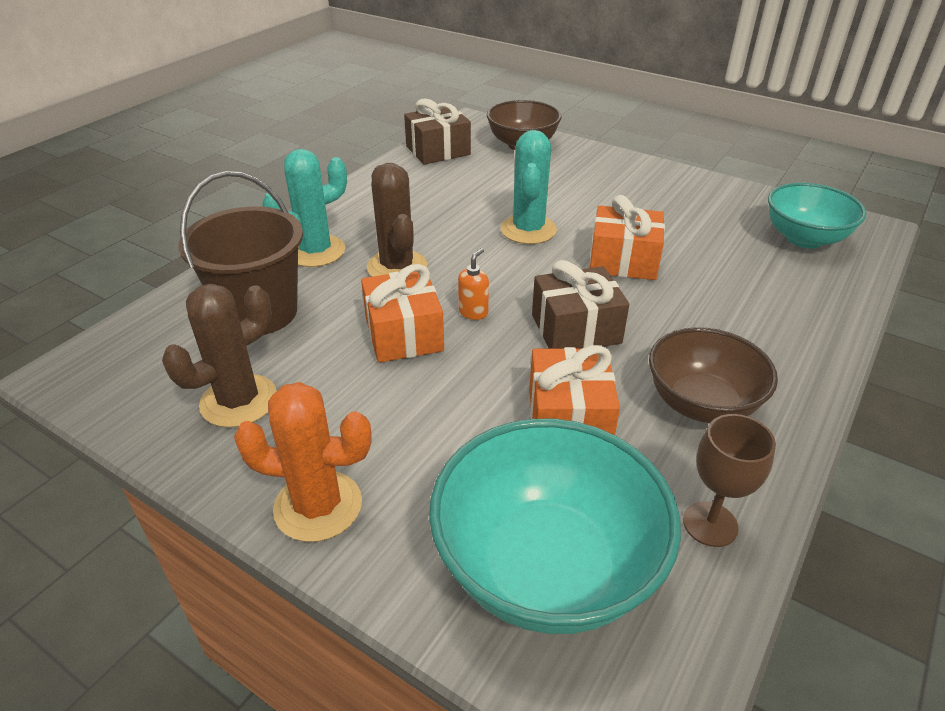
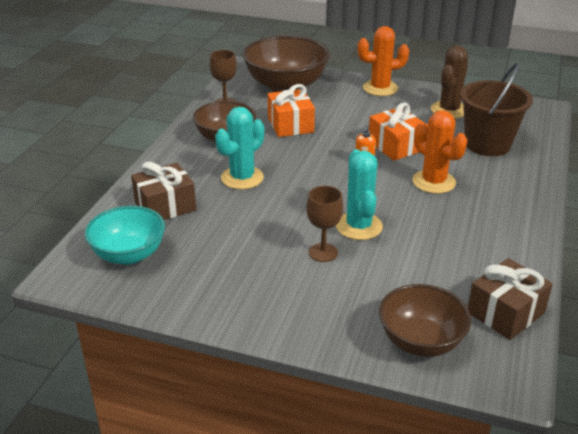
camera: 165 degrees right, 5 degrees down
turquoise cactus [262,149,347,267] -> turquoise cactus moved to [215,107,264,189]
brown cactus [367,163,427,277] -> orange cactus [412,110,467,194]
turquoise bowl [429,419,681,634] -> brown bowl [243,36,330,92]
brown gift [532,260,629,349] -> brown gift moved to [131,162,196,220]
orange gift [590,195,665,280] -> none
none -> brown goblet [306,186,343,262]

